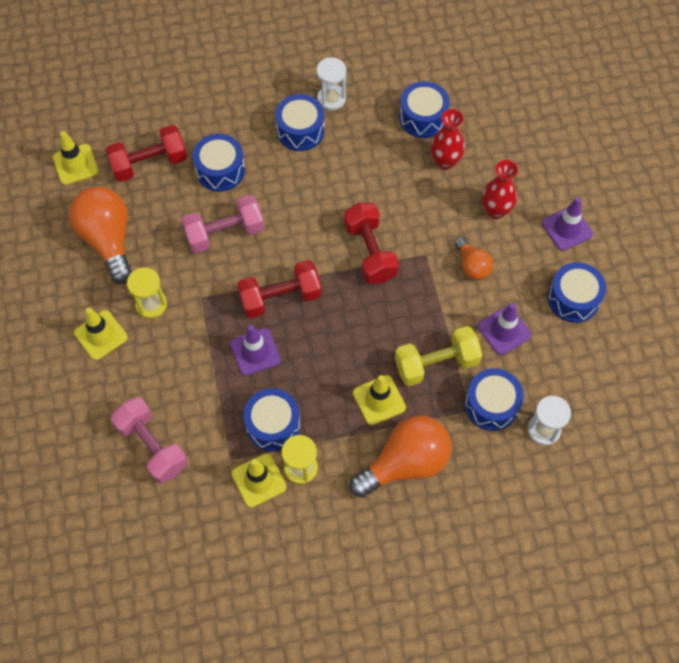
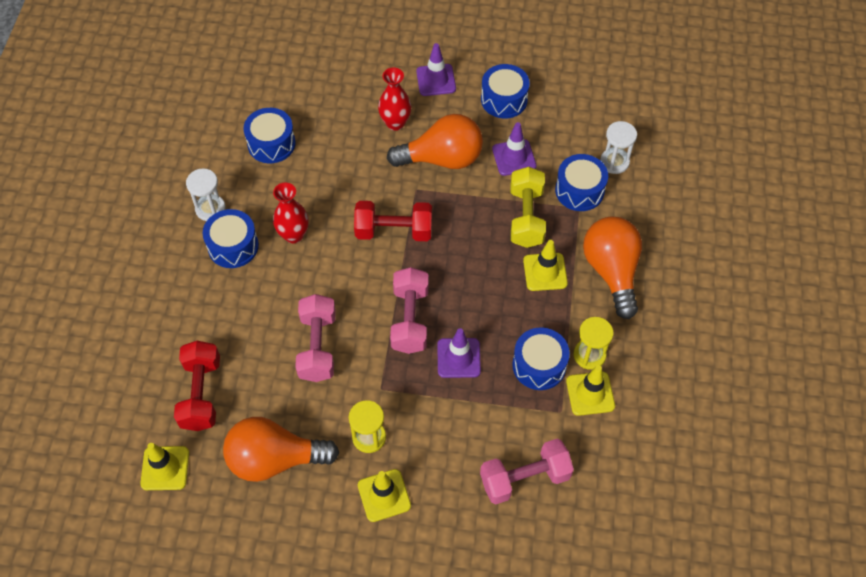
camera: 70 degrees left, 5 degrees down
blue drum [193,134,245,191] -> none
red dumbbell [237,260,322,318] -> pink dumbbell [390,267,429,354]
red vase [431,109,465,170] -> red vase moved to [273,182,309,244]
orange light bulb [455,237,493,280] -> orange light bulb [387,114,483,169], size x1.87

